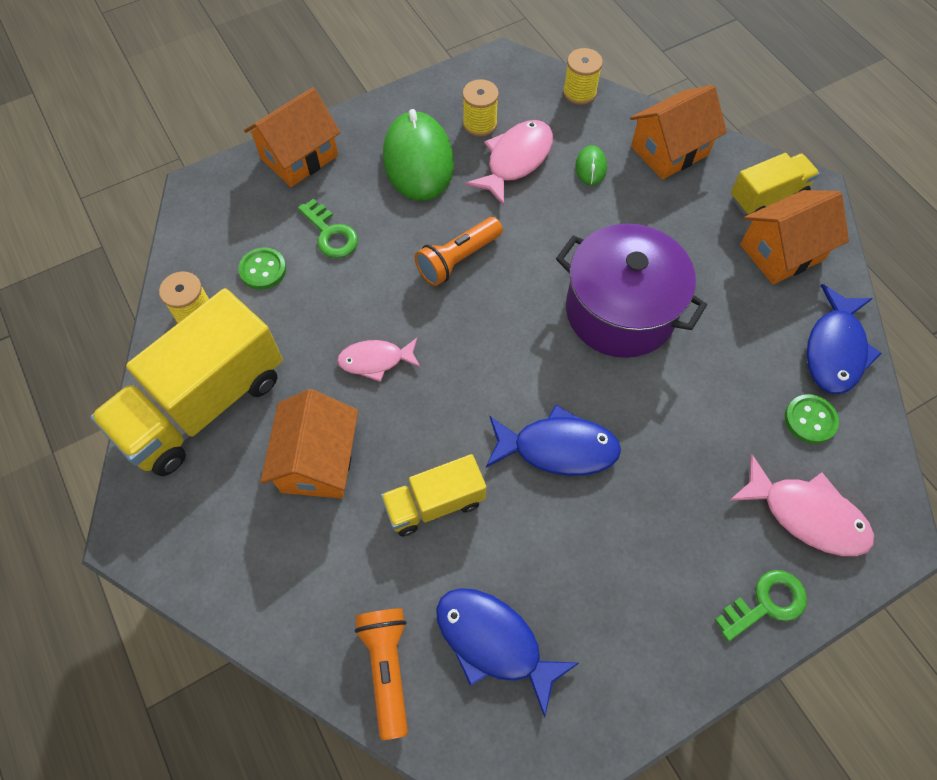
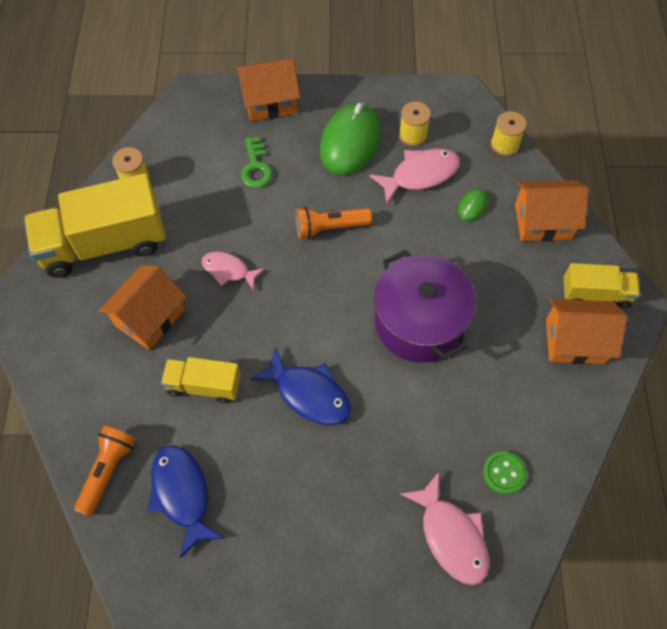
camera: 30 degrees right, 0 degrees up
green button [238,248,286,290] -> none
green key [715,570,807,641] -> none
blue fish [807,284,882,394] -> none

